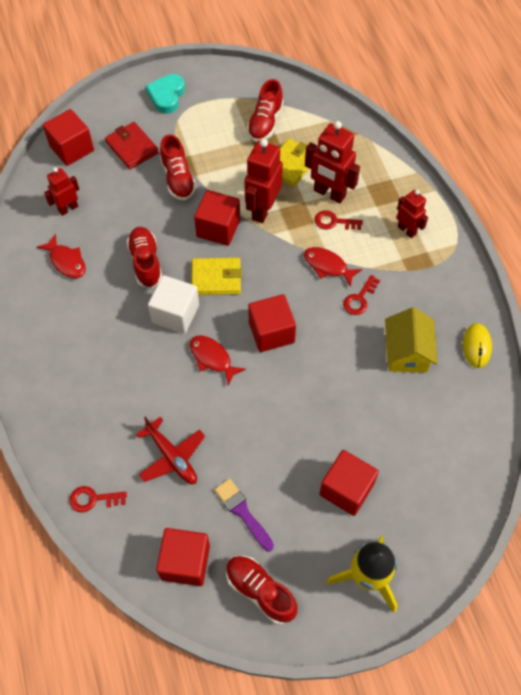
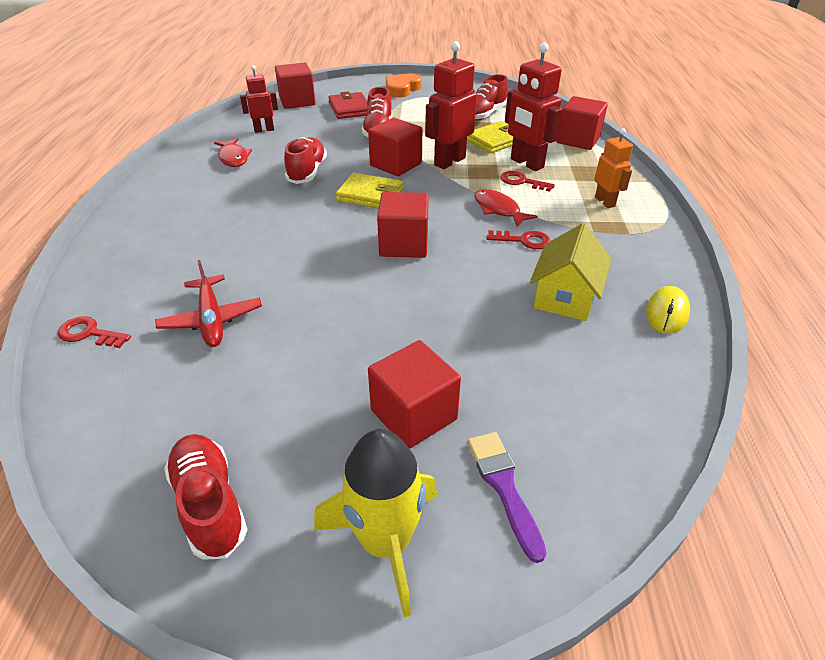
camera: 20 degrees right, 20 degrees down
turquoise heart [146,74,185,114] -> orange heart [386,73,422,97]
white cube [148,275,199,334] -> none
red cube [156,528,210,586] -> red cube moved to [557,96,608,150]
red fish [190,336,246,386] -> none
purple brush [215,479,274,552] -> purple brush moved to [467,432,547,563]
red key [343,275,380,315] -> red key turned 135 degrees counterclockwise [487,230,551,249]
red robot [397,190,428,238] -> orange robot [594,128,633,208]

